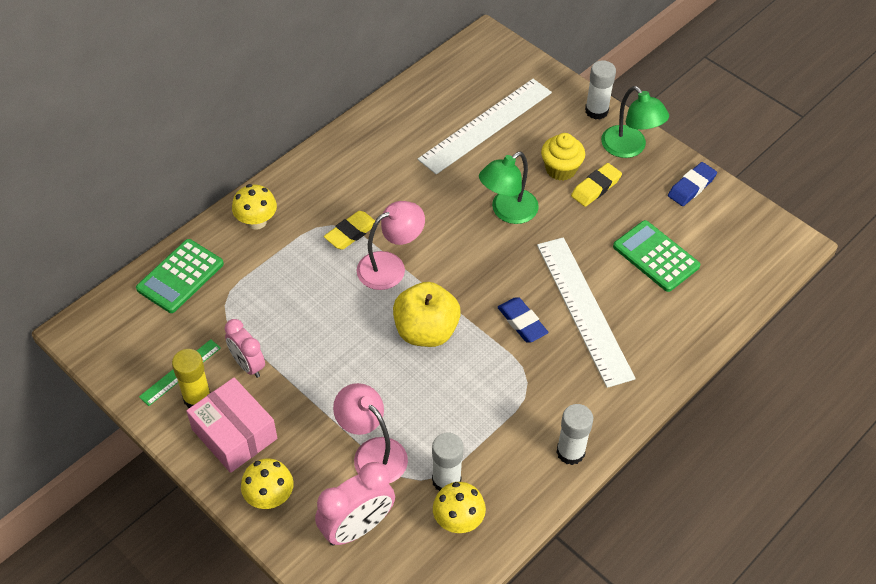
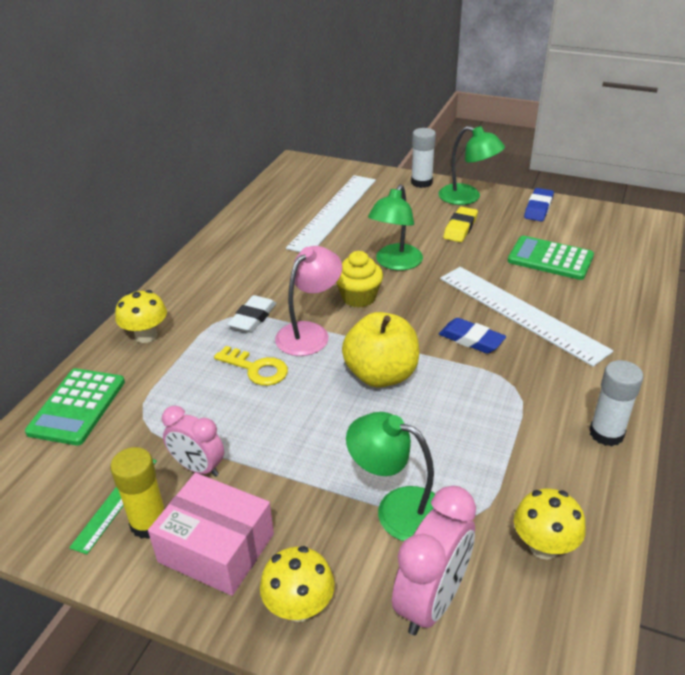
camera: 20 degrees left, 15 degrees down
yellow eraser [324,211,375,250] -> white eraser [227,295,276,333]
pink lamp [333,383,408,483] -> green lamp [346,412,435,541]
white glue stick [432,432,464,491] -> none
yellow cupcake [541,133,585,181] -> yellow cupcake moved to [336,251,383,308]
none -> yellow key [214,346,288,386]

